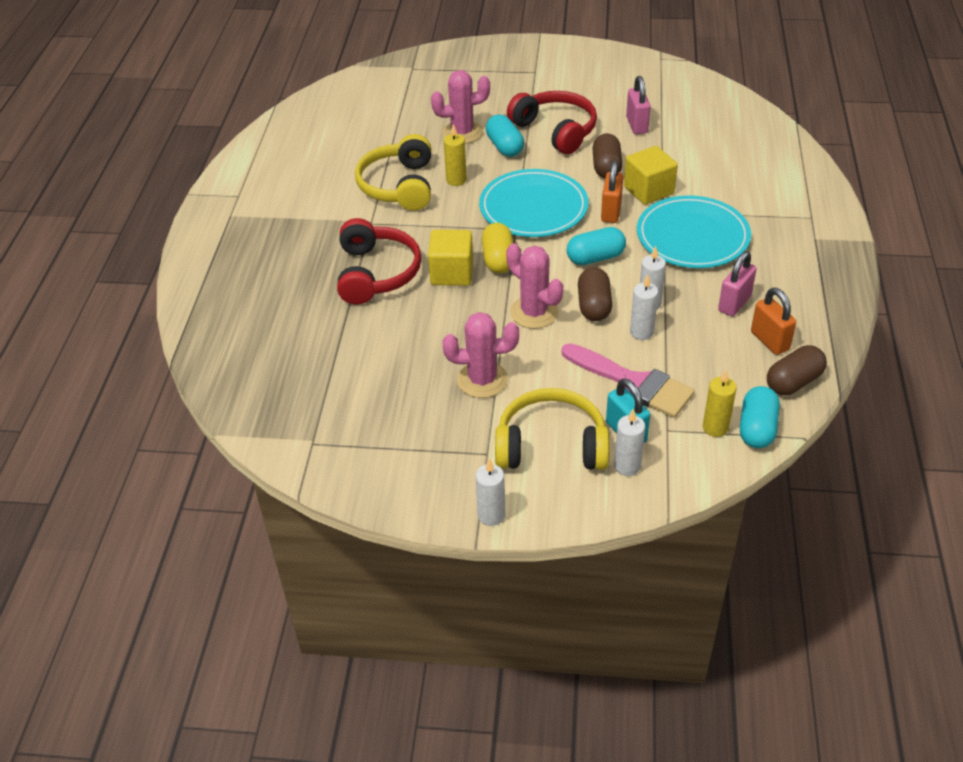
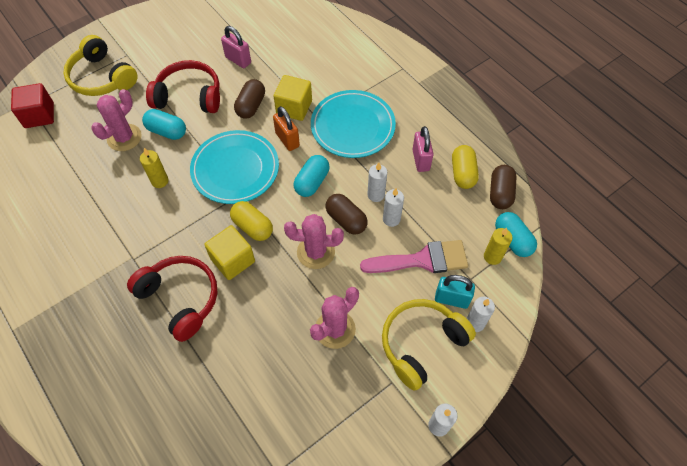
camera: 45 degrees left, 15 degrees up
yellow headphones [355,134,431,211] -> yellow headphones moved to [63,35,138,96]
brown capsule [592,133,622,178] -> brown capsule turned 60 degrees clockwise [234,79,265,119]
orange padlock [751,288,796,355] -> yellow capsule [452,145,479,189]
none -> red cube [11,83,54,128]

